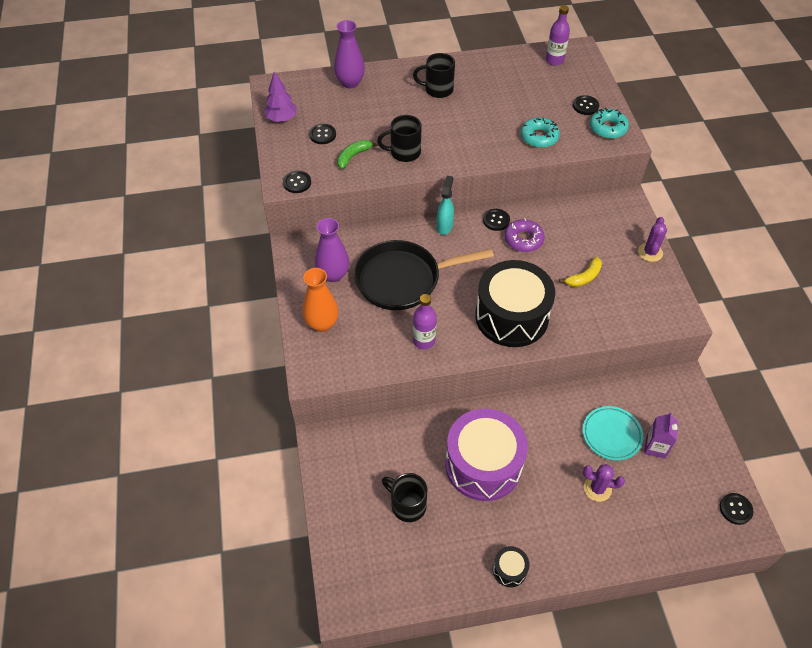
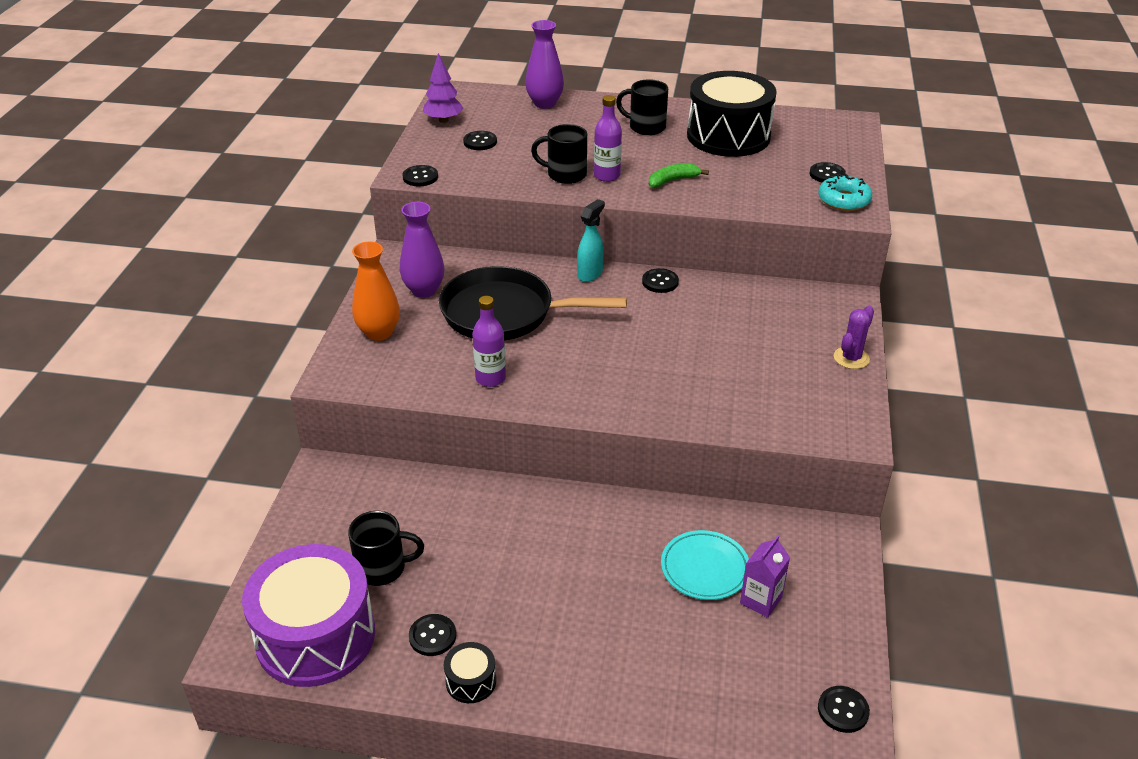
camera: 20 degrees right, 15 degrees down
green banana [337,140,378,169] -> green banana moved to [649,163,709,188]
black mug [382,473,427,522] -> black mug turned 120 degrees clockwise [348,511,424,586]
purple drum [445,408,528,501] -> purple drum moved to [242,544,375,687]
black drum [475,260,555,347] -> black drum moved to [687,71,777,157]
purple donut [504,218,545,252] -> none
turquoise donut [521,117,560,148] -> none
purple bottle [546,5,570,66] -> purple bottle moved to [594,95,622,182]
yellow banana [559,257,602,287] -> none
purple cactus [583,464,625,502] -> none
none -> black button [409,614,456,656]

